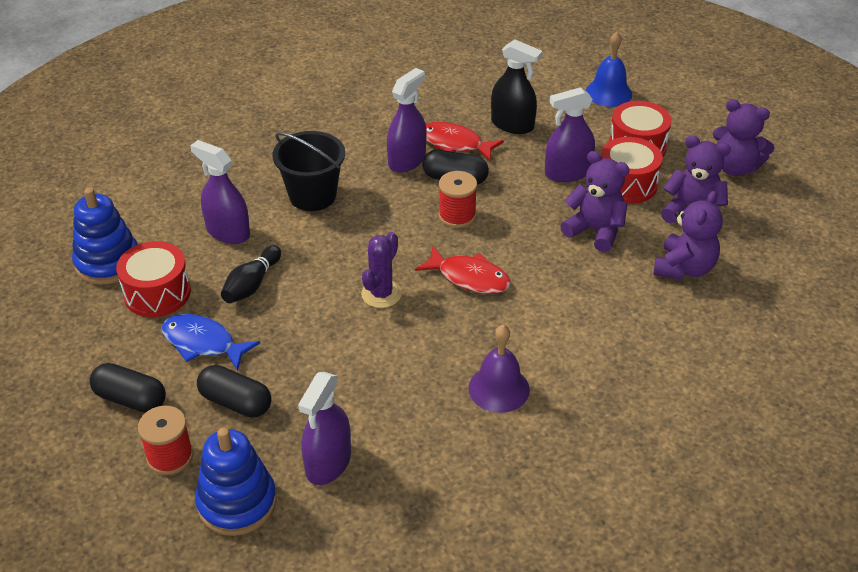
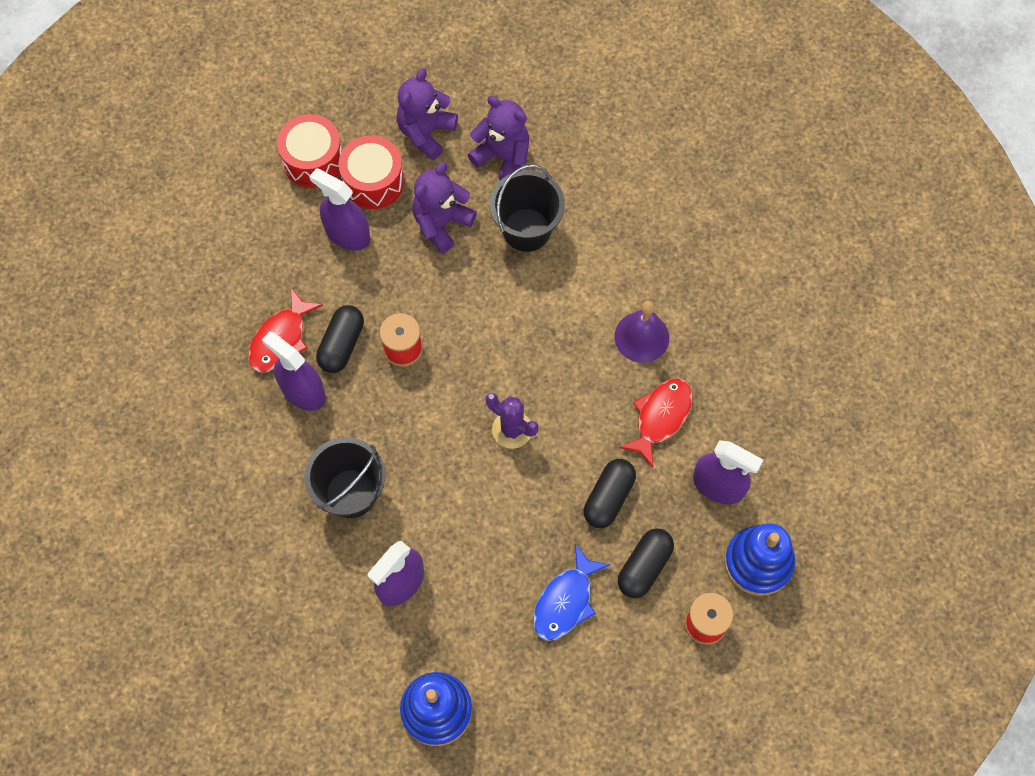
camera: 85 degrees left, 25 degrees up
black capsule [90,363,166,413] -> black capsule moved to [584,459,636,528]
red drum [116,241,191,317] -> none
black bowling pin [221,245,281,303] -> none
red fish [415,246,511,294] -> red fish moved to [619,378,692,468]
black spray bottle [491,40,542,134] -> none
purple spray bottle [545,87,595,182] -> purple spray bottle turned 135 degrees clockwise [309,168,370,250]
blue bell [586,32,632,107] -> none
purple teddy bear [713,99,774,176] -> none
none -> black bucket [490,164,565,252]

